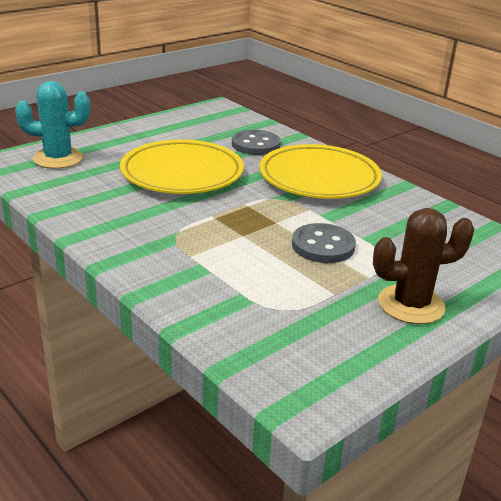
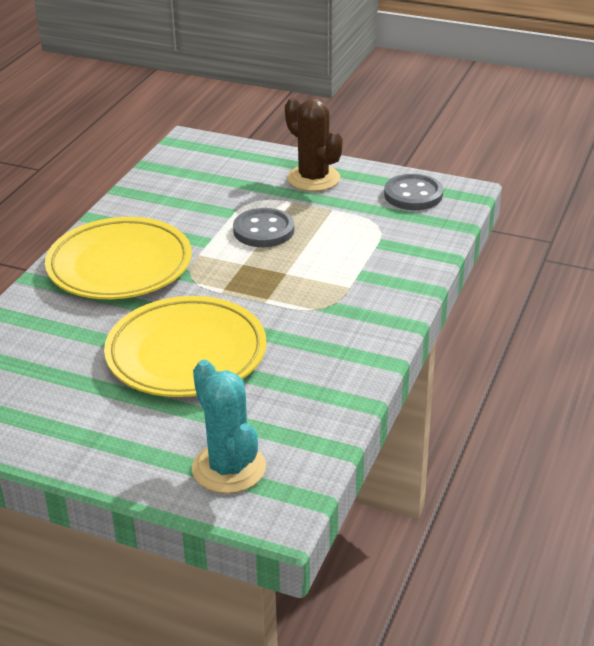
camera: 115 degrees left, 5 degrees up
grey button [232,130,281,155] -> grey button moved to [384,174,443,210]

